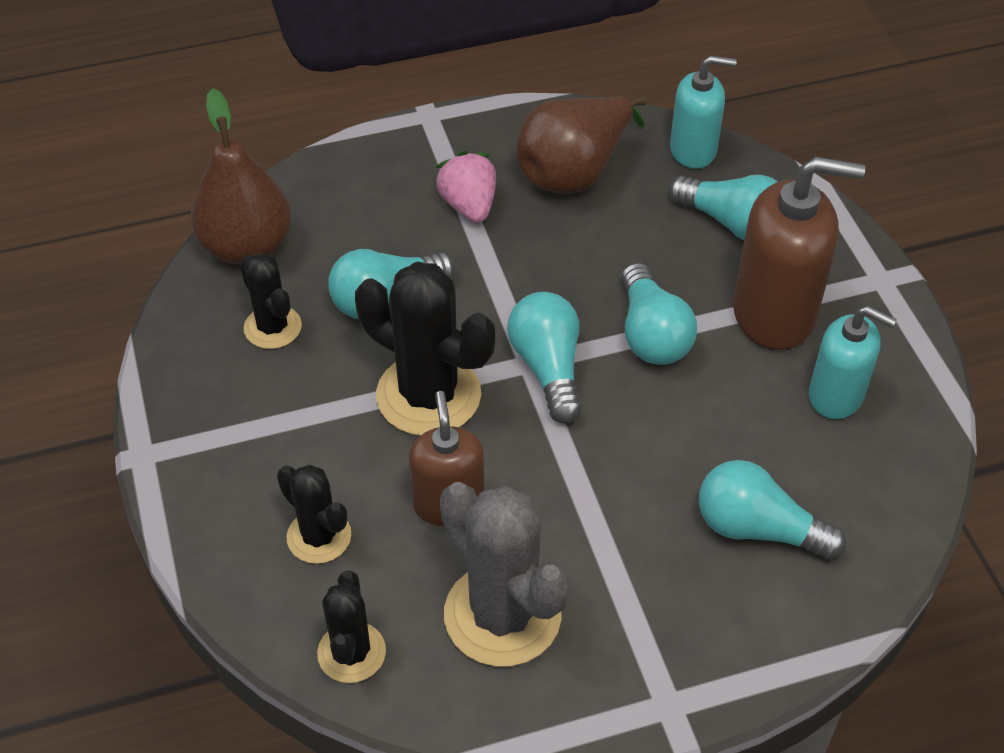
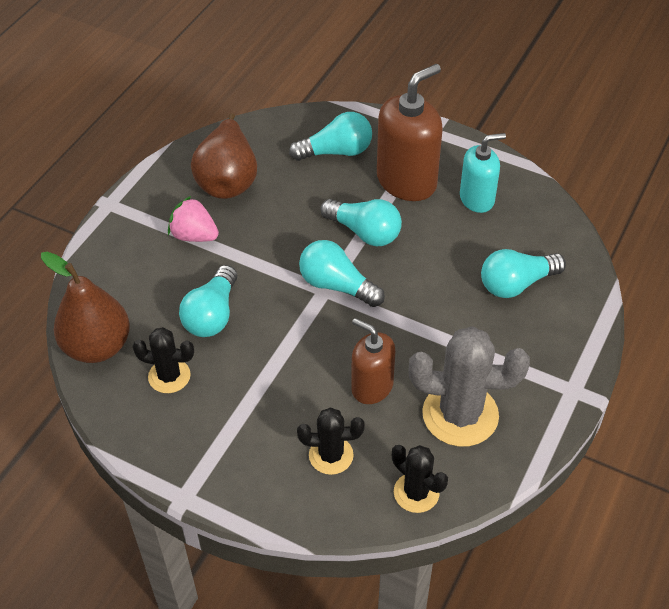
camera: 45 degrees left, 0 degrees up
black cactus [355,262,495,436] -> none
turquoise soap dispenser [670,56,737,169] -> none

